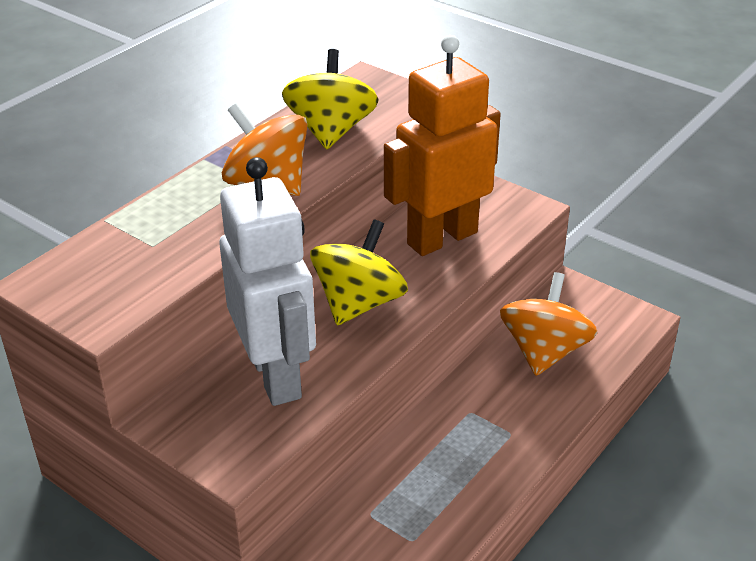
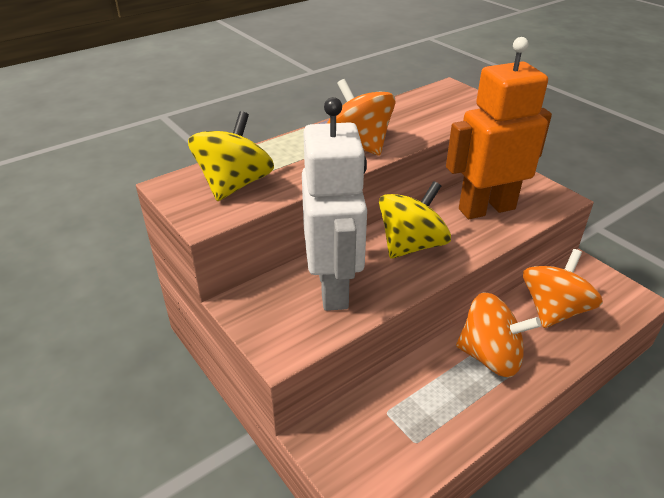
camera: 15 degrees right, 0 degrees up
yellow spinning top [282,49,379,149] -> yellow spinning top moved to [188,111,274,201]
none -> orange spinning top [456,292,541,377]

